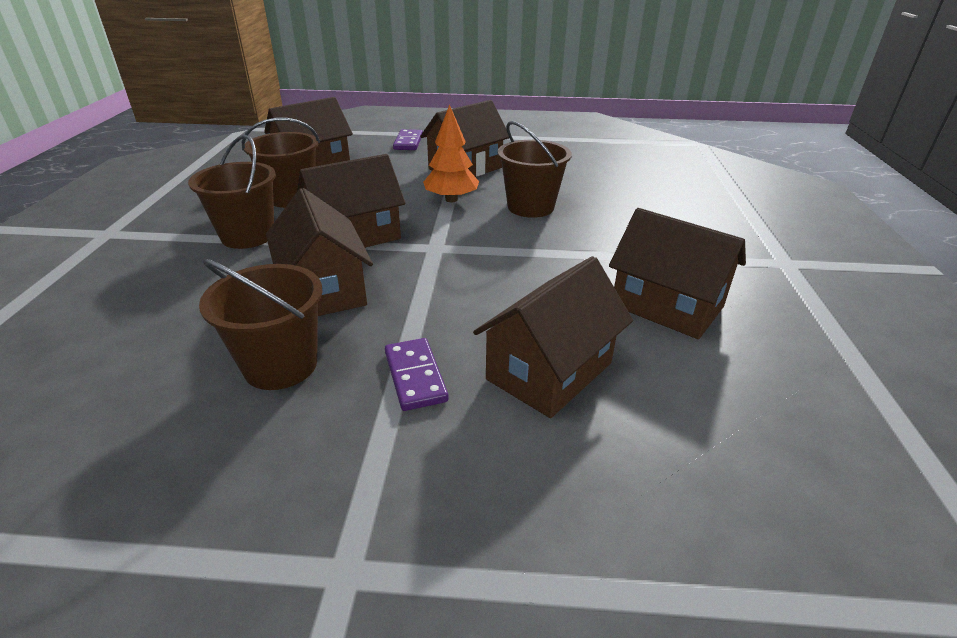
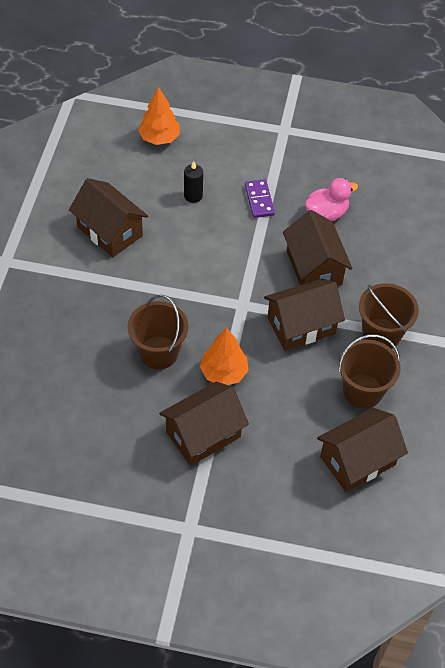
camera: 175 degrees left, 20 degrees up
brown bucket [199,259,323,390] -> pink duck [305,178,358,221]
purple domino [393,129,423,150] -> none
brown house [473,256,633,418] -> black candle [184,161,203,203]
none -> orange tree [138,87,180,145]

